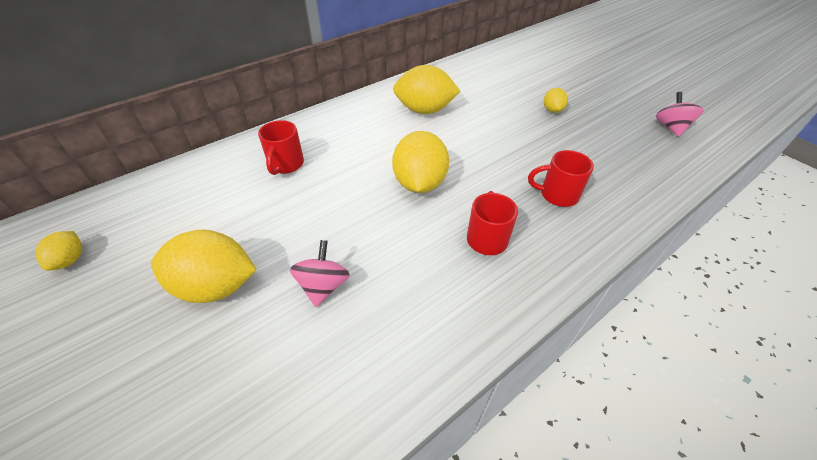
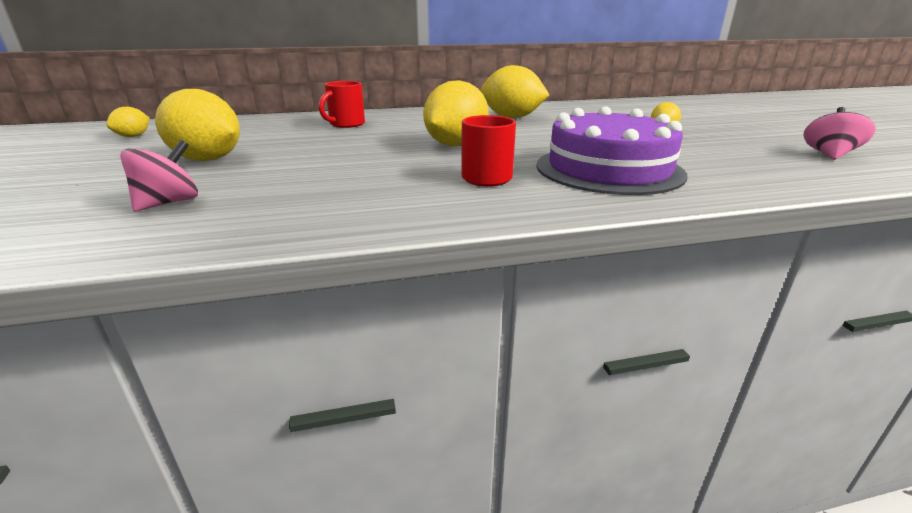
camera: 25 degrees right, 20 degrees down
pink spinning top [290,240,350,307] -> pink spinning top moved to [120,140,198,211]
red mug [528,150,594,207] -> purple cake [536,106,687,195]

